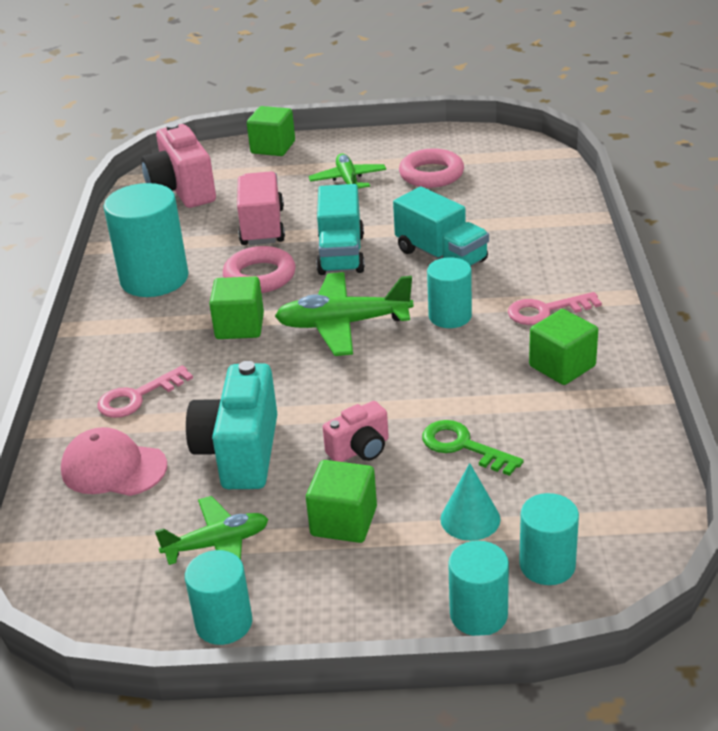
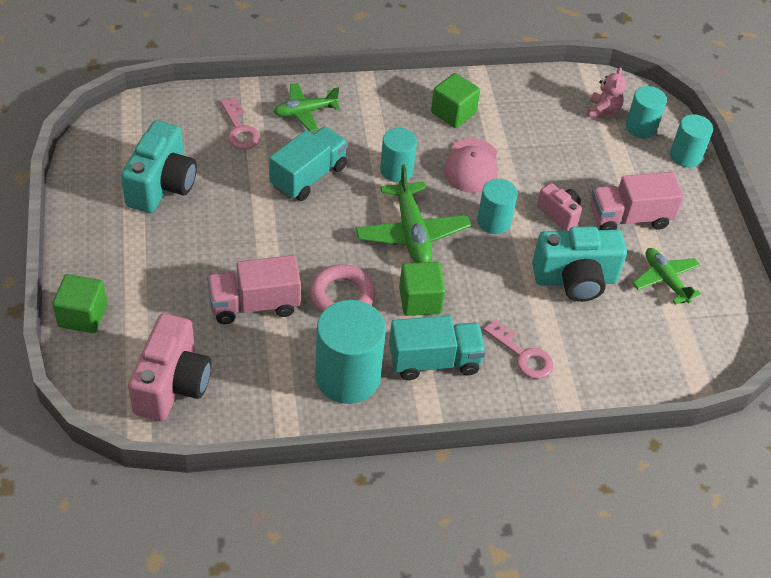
camera: 105 degrees left, 15 degrees up
pink cap [61,427,167,496] -> pink cap moved to [444,138,498,193]
pink camera [141,122,216,208] -> pink camera turned 45 degrees counterclockwise [128,314,211,421]
turquoise cylinder [185,550,252,645] -> turquoise cylinder moved to [477,179,518,234]
green cube [306,460,377,543] -> pink truck [590,172,683,230]
green plane [308,153,386,189] -> green plane moved to [274,83,340,132]
turquoise truck [316,184,365,275] -> turquoise truck moved to [389,316,486,380]
pink ring [399,148,464,188] -> turquoise camera [121,120,197,213]
green key [422,420,524,476] -> none
turquoise cone [440,463,501,541] -> none
pink key [508,292,602,325] -> pink key moved to [221,98,260,149]
none -> pink teddy bear [587,67,626,118]

